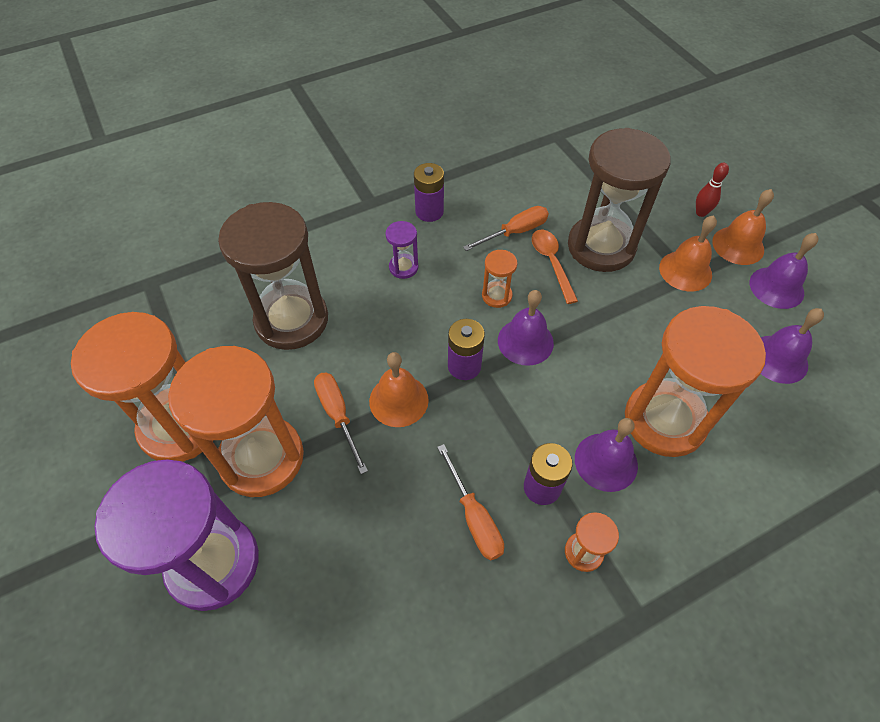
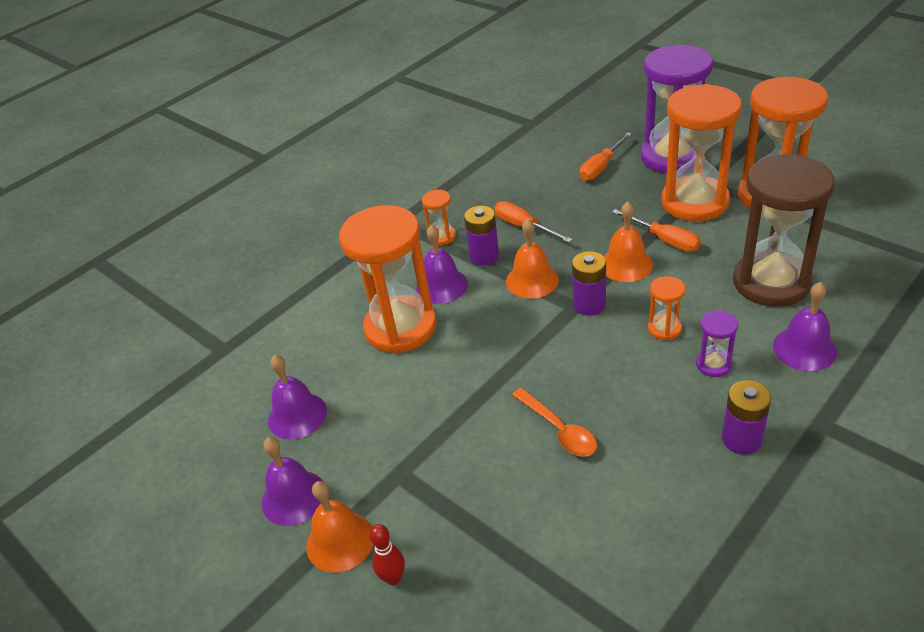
camera: 165 degrees right, 15 degrees down
orange screwdriver [463,206,549,251] -> orange screwdriver moved to [580,132,632,181]
orange hourglass [482,250,518,308] -> orange hourglass moved to [648,276,685,340]
purple bell [498,290,554,366] -> purple bell moved to [773,282,837,371]
brown hourglass [568,128,671,272] -> none
orange bell [659,215,717,291] -> orange bell moved to [506,218,559,299]

